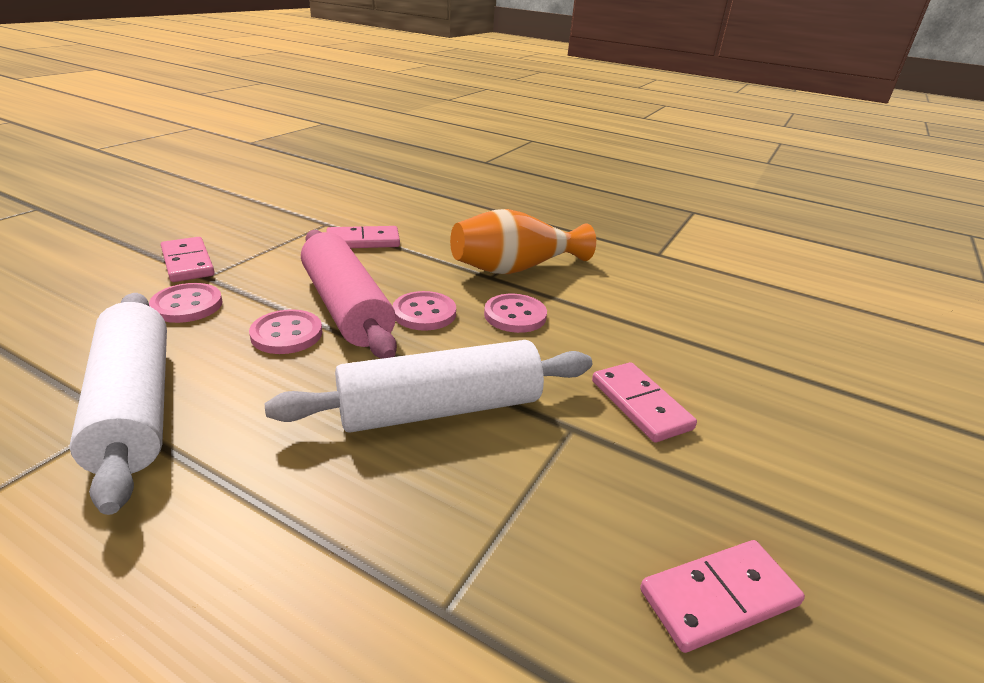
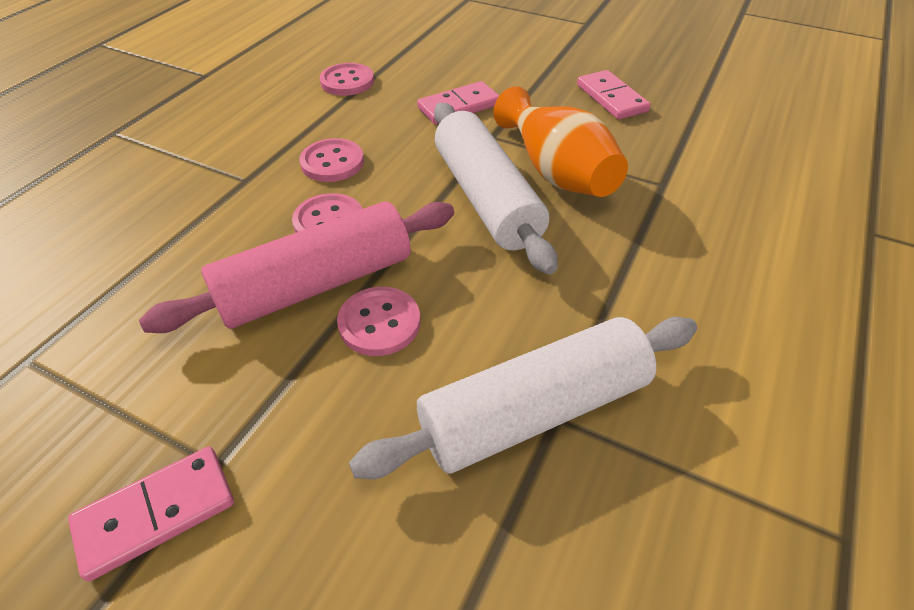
camera: 90 degrees left, 15 degrees up
pink button [149,283,223,323] -> pink button moved to [320,63,374,96]
pink domino [327,226,400,248] -> none
orange vase [450,209,596,274] -> orange vase moved to [493,86,628,197]

